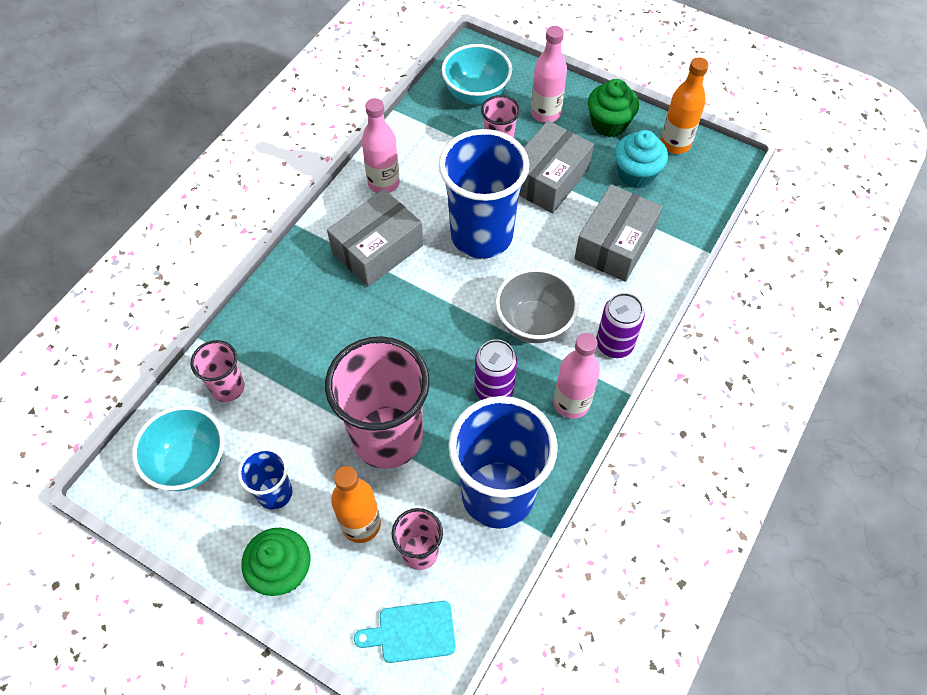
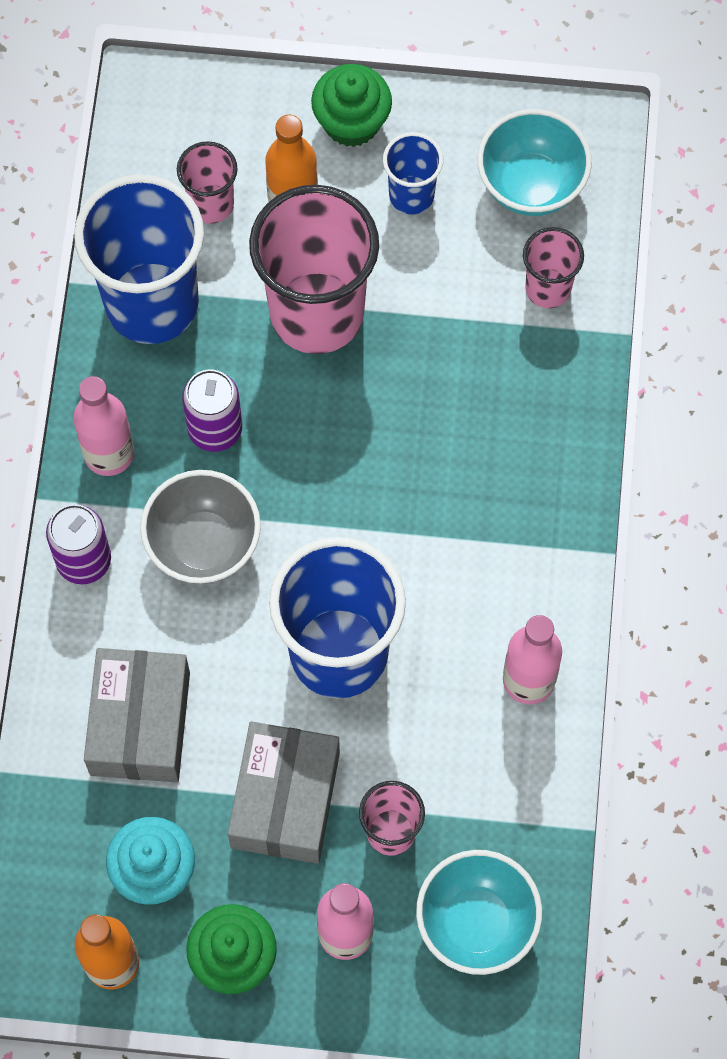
camera: 155 degrees right, 10 degrees up
grey box [327,189,423,287] -> none
turquoise cutting board [354,601,456,663] -> none

